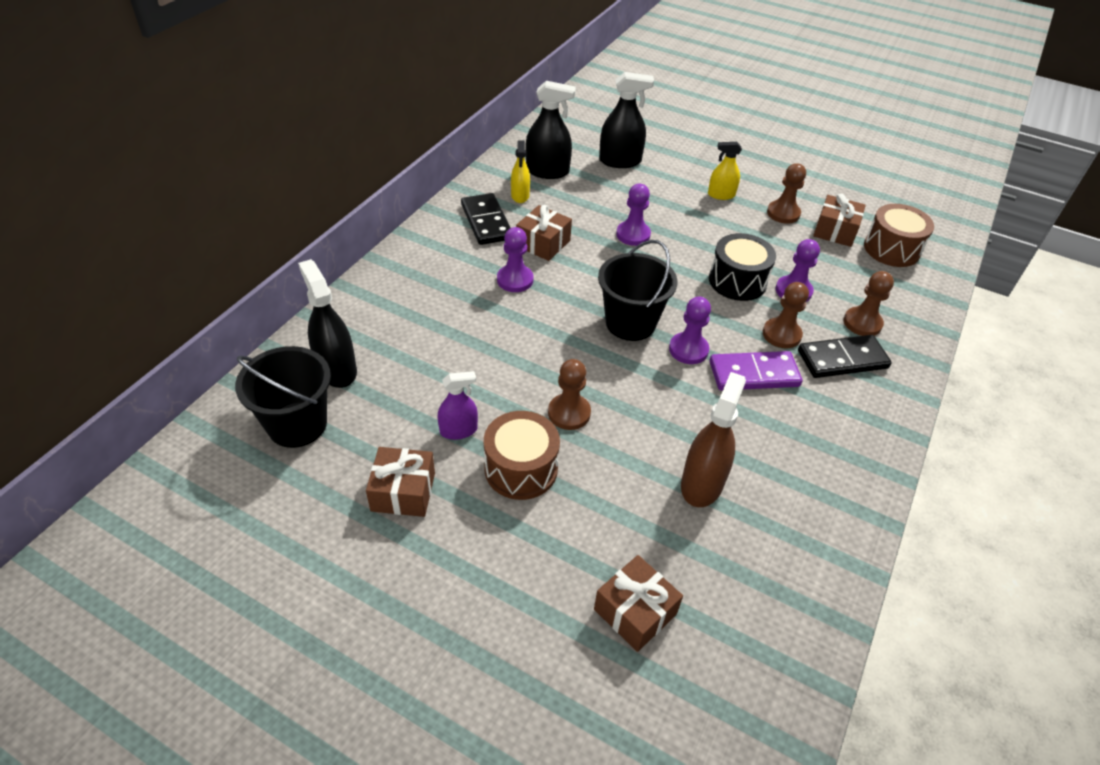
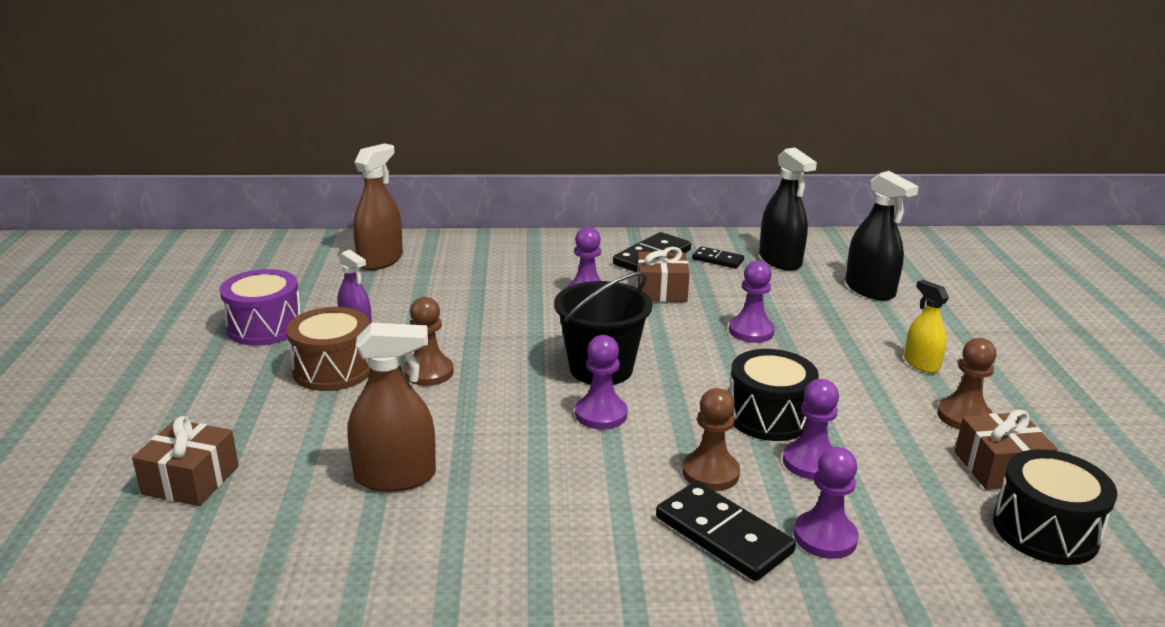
camera: 60 degrees right, 20 degrees down
black bucket [235,346,331,448] -> none
black spray bottle [298,259,357,388] -> brown spray bottle [353,143,403,270]
brown gift [366,447,435,517] -> purple drum [219,269,301,346]
yellow spray bottle [511,140,530,203] -> black domino [692,246,744,269]
purple domino [710,351,802,391] -> none
brown pawn [844,271,894,336] -> purple pawn [794,447,858,559]
brown drum [864,204,934,267] -> black drum [993,449,1117,565]

